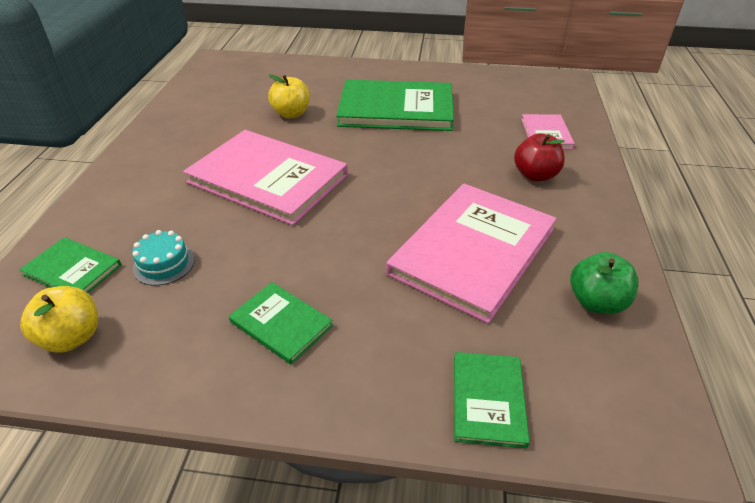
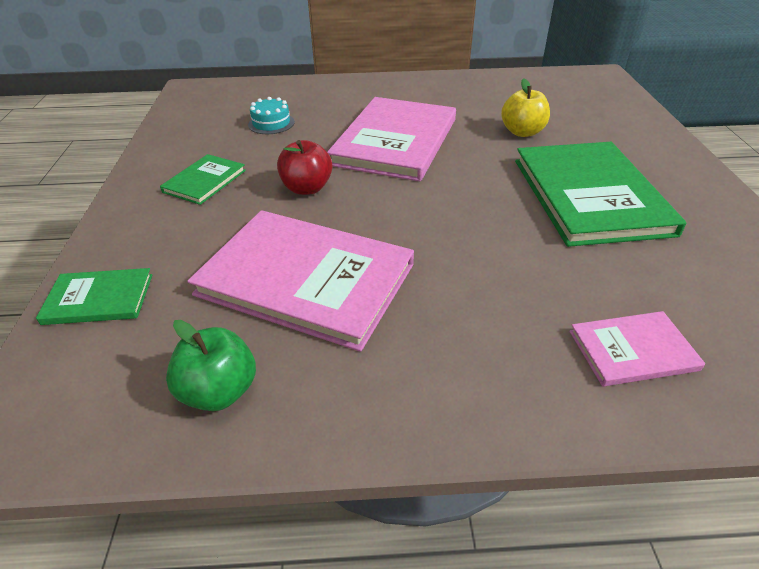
camera: 80 degrees right, 0 degrees up
green book [19,237,121,293] -> none
yellow apple [20,286,98,353] -> none
red apple [514,133,565,181] -> red apple moved to [277,140,332,195]

